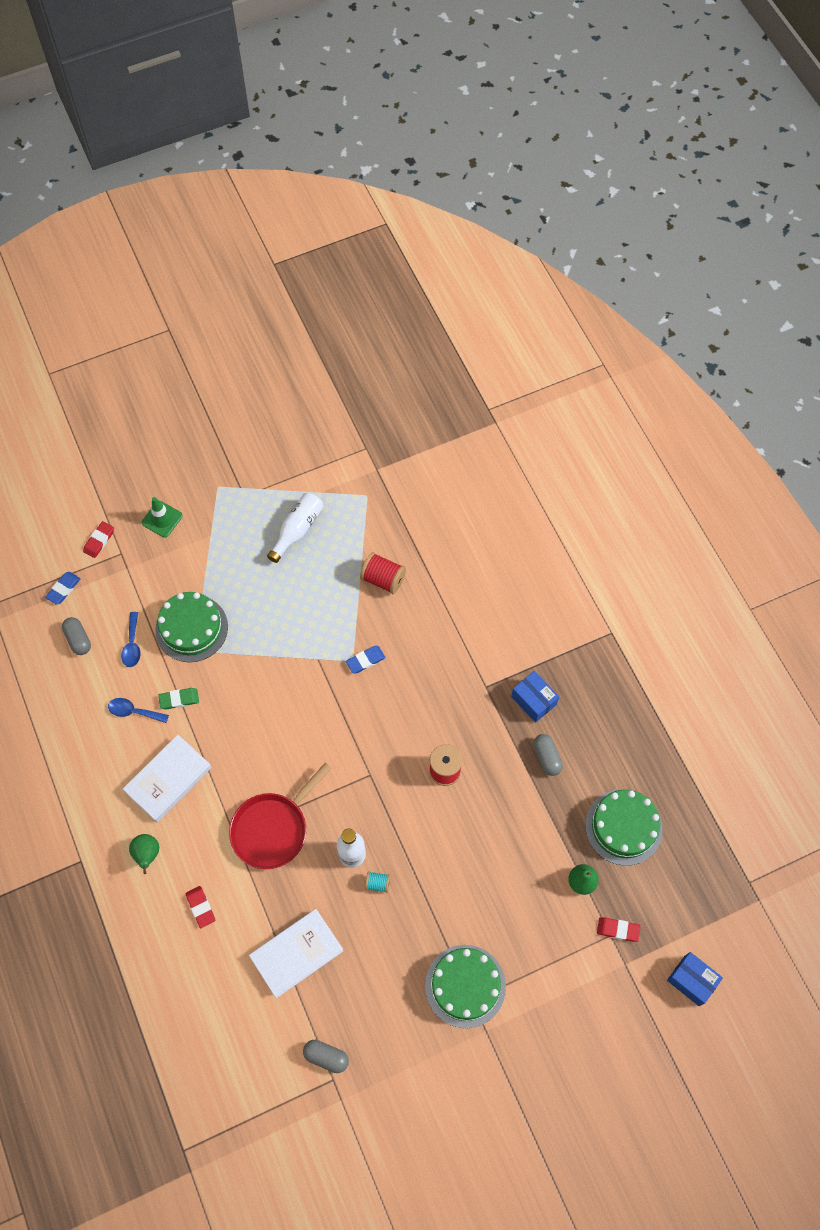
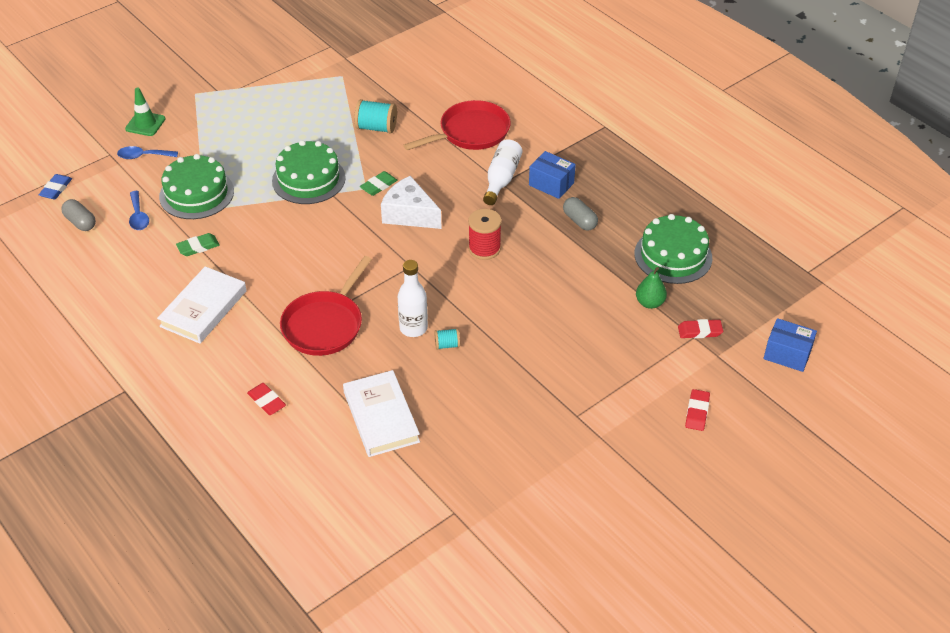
camera: 15 degrees left, 20 degrees down
red eraser [83,521,114,558] -> red eraser moved to [685,389,710,431]
blue spoon [108,698,169,723] -> blue spoon moved to [117,146,178,159]
green pear [129,834,159,874] -> none
white book [249,909,343,998] -> white book turned 60 degrees counterclockwise [343,370,420,457]
white bottle [267,493,324,563] -> white bottle moved to [483,139,522,205]
grey capsule [303,1040,349,1073] -> none
blue eraser [346,646,385,673] -> green eraser [360,171,398,196]
red spool [360,552,406,594] -> turquoise spool [354,99,397,134]
green cake [425,945,506,1028] -> green cake moved to [272,140,346,204]
none -> white cheese [381,176,441,229]
none -> red pan [404,100,511,150]

